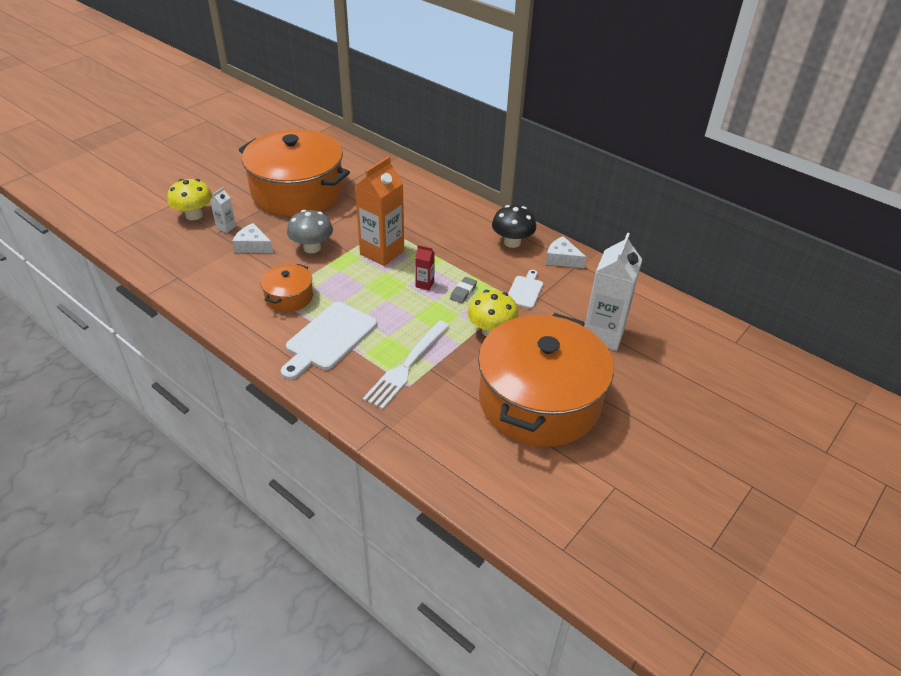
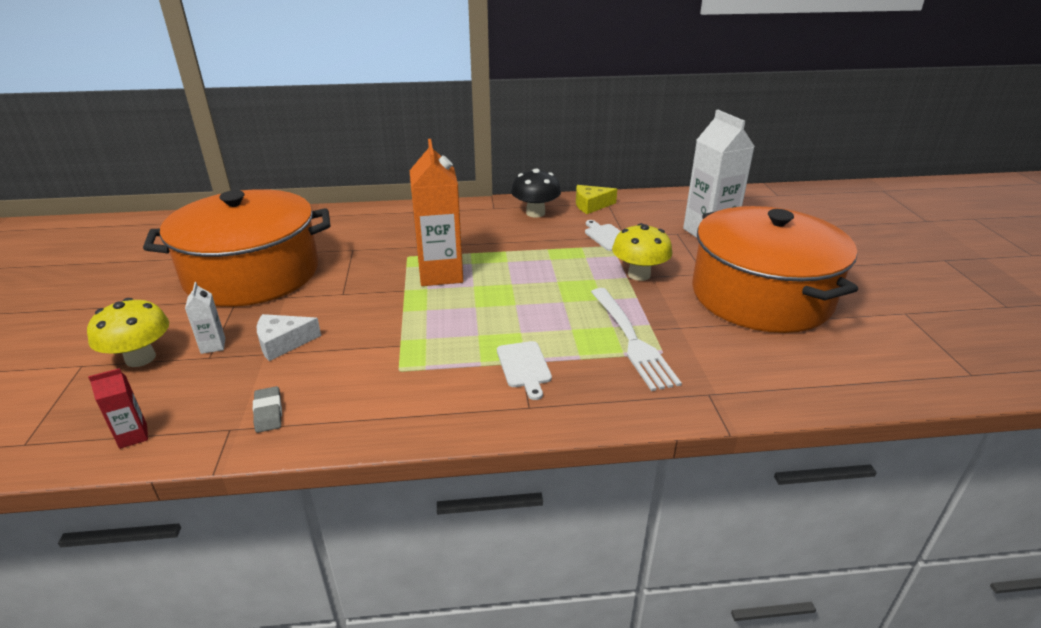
camera: 45 degrees left, 10 degrees down
orange pot [260,264,313,312] -> none
white cutting board [281,302,377,380] -> white cutting board [497,341,552,400], size x0.55
grey mushroom [287,210,333,253] -> none
red carton [415,245,435,290] -> red carton moved to [88,368,148,449]
grey eraser [450,277,477,304] -> grey eraser moved to [253,386,282,433]
white cheese [546,236,586,268] -> yellow cheese [576,185,617,214]

